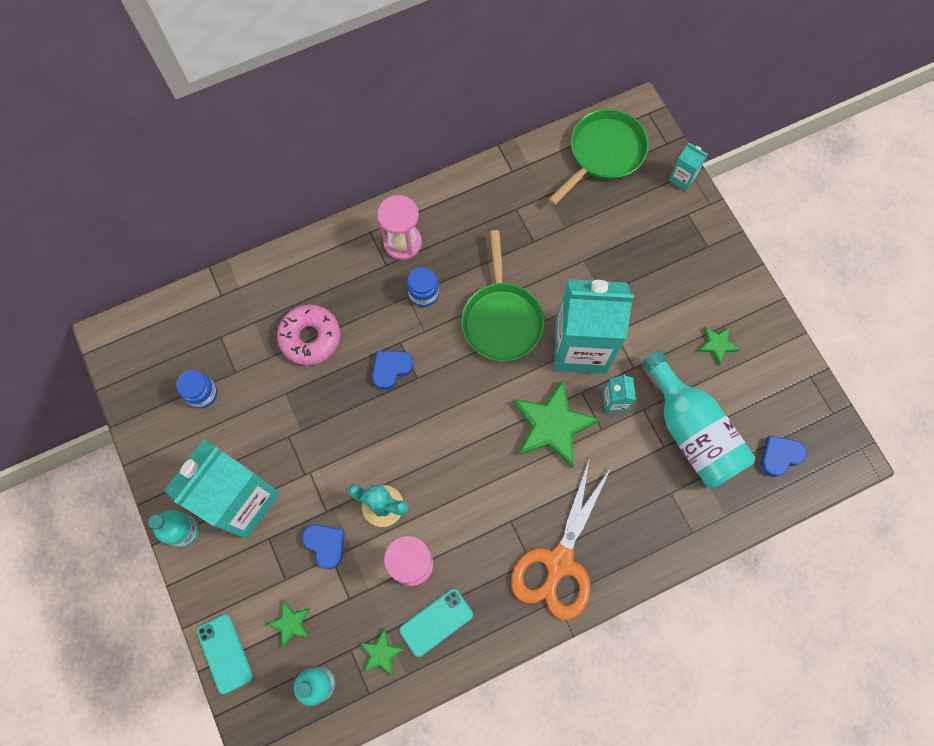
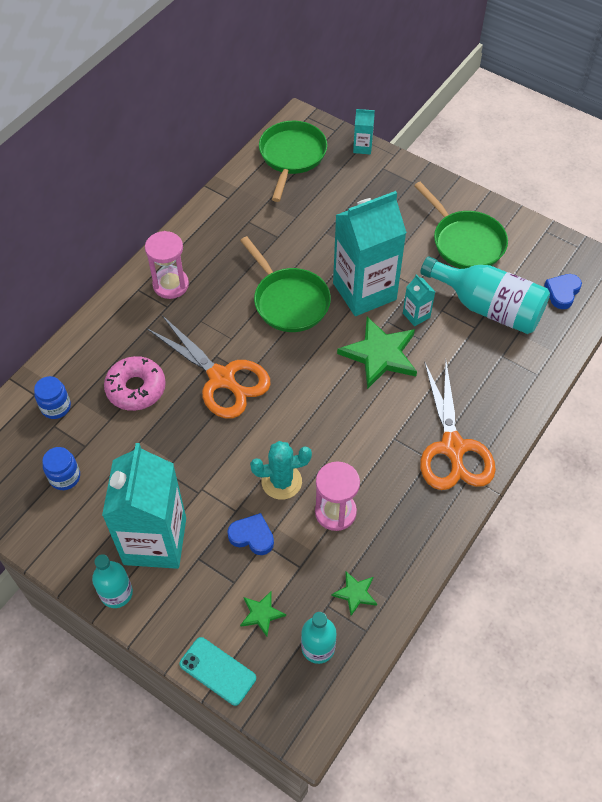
camera: 30 degrees left, 15 degrees down
blue heart [372,351,414,390] -> orange scissors [147,315,271,419]
turquoise phone [399,589,473,657] -> none
blue jar [407,267,439,307] -> blue jar moved to [34,376,71,419]
green star [698,327,740,366] -> green pan [414,182,508,269]

